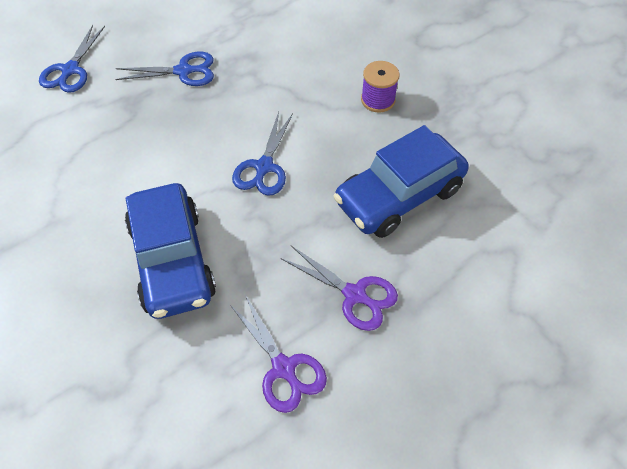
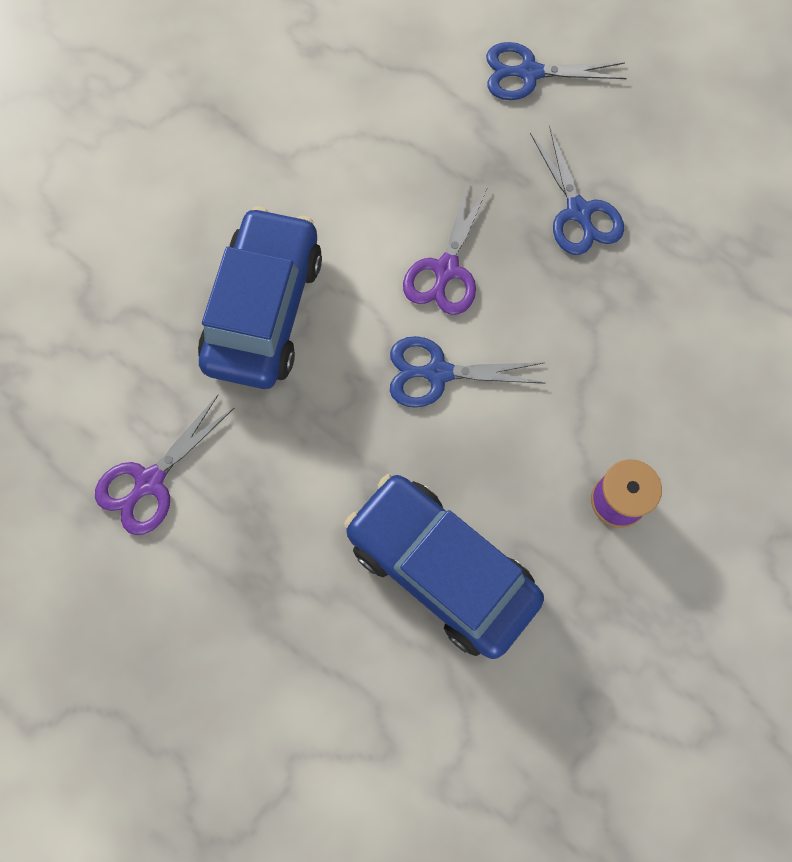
camera: 75 degrees right, 15 degrees up
blue car [125,183,216,319] -> blue car turned 135 degrees clockwise [198,206,322,389]
purple scissors [282,246,398,331] -> purple scissors moved to [403,182,488,315]

